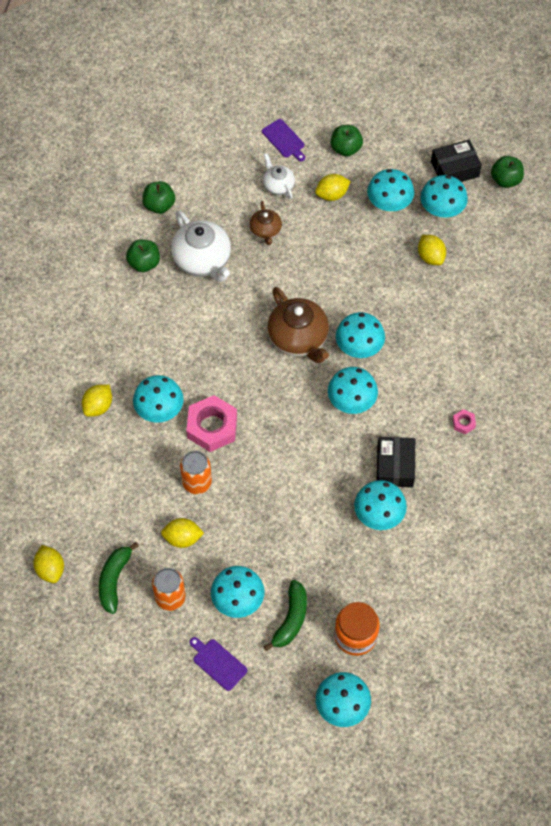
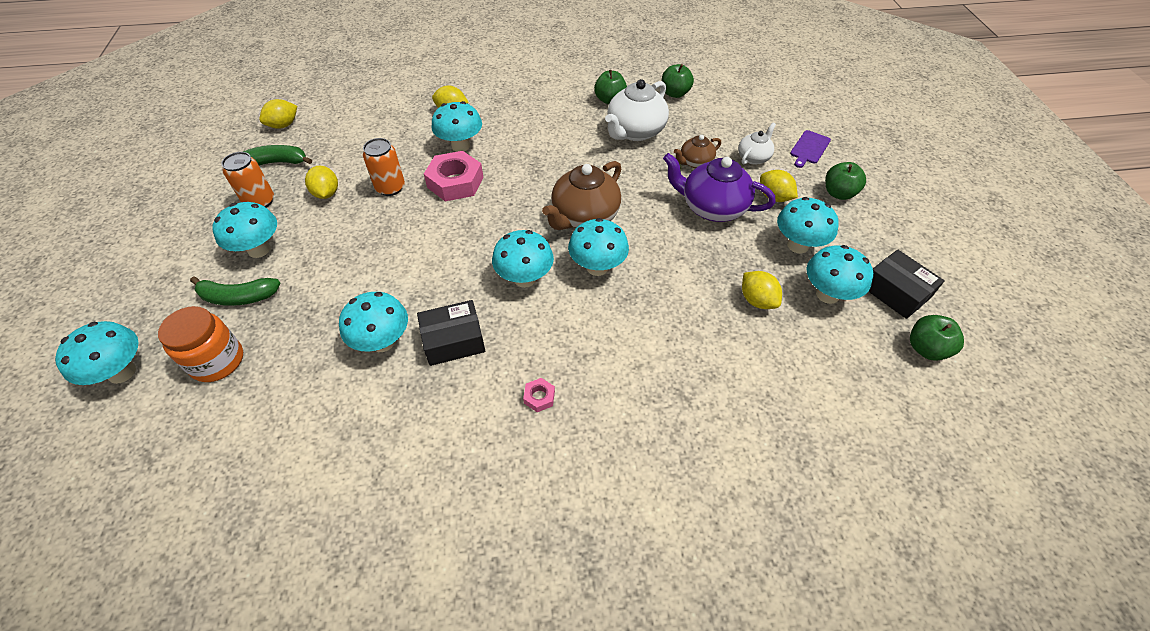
camera: 70 degrees right, 10 degrees down
purple cutting board [190,637,247,691] -> none
yellow lemon [418,235,446,265] -> yellow lemon turned 75 degrees counterclockwise [742,271,782,309]
none -> purple teapot [663,153,775,222]

